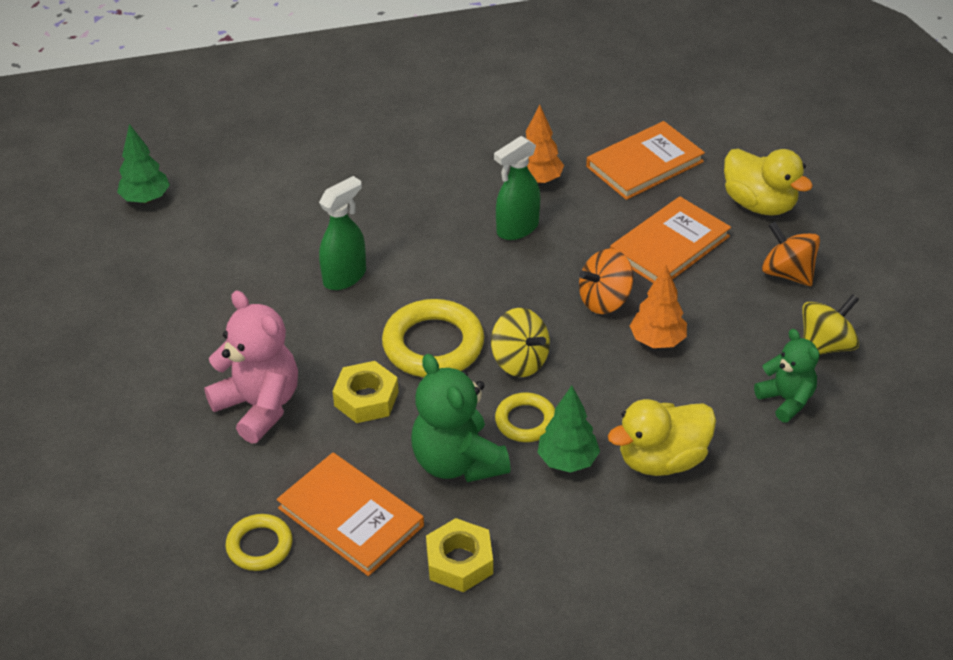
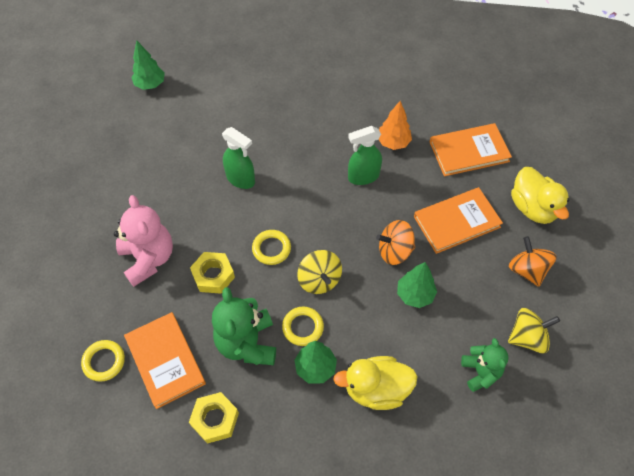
camera: 20 degrees right, 15 degrees up
green spray bottle [319,176,366,290] -> green spray bottle turned 60 degrees clockwise [222,127,255,189]
yellow ring [382,299,484,377] -> yellow ring [252,230,291,265], size x0.58
orange tree [630,265,687,348] -> green tree [397,262,437,308]

